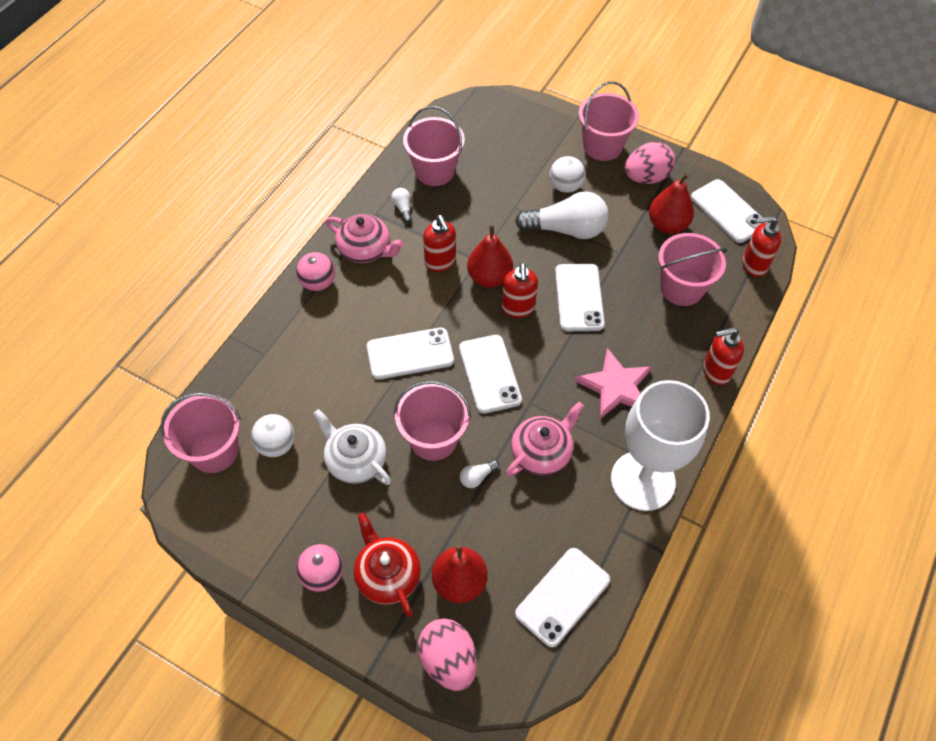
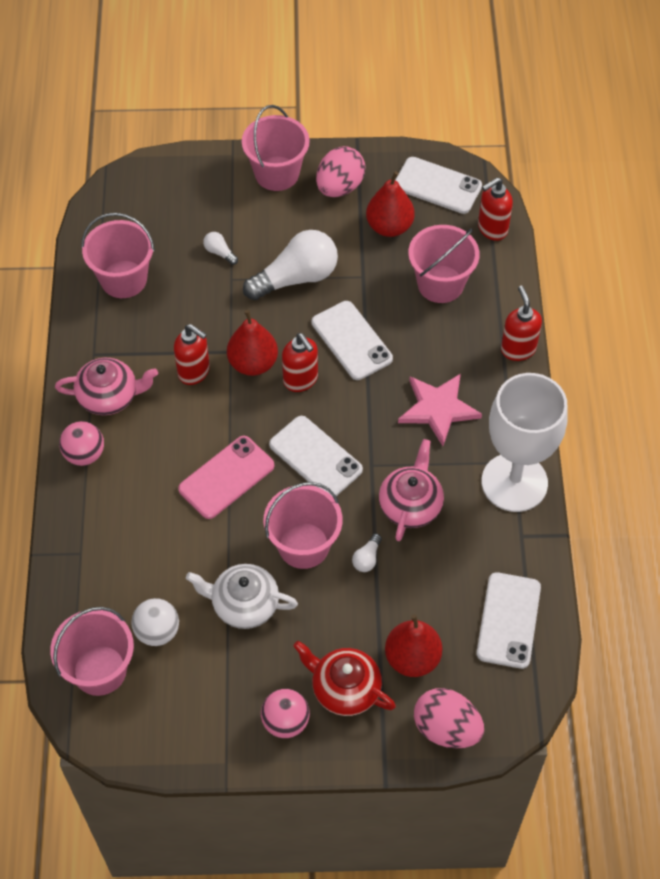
camera: 30 degrees left, 0 degrees up
white phone [367,327,454,380] -> pink phone [178,436,274,519]
white light bulb [391,188,412,222] -> white light bulb moved to [203,232,238,265]
white ball [549,156,585,193] -> none
red soap dispenser [703,327,744,385] -> red soap dispenser turned 120 degrees clockwise [501,286,542,361]

